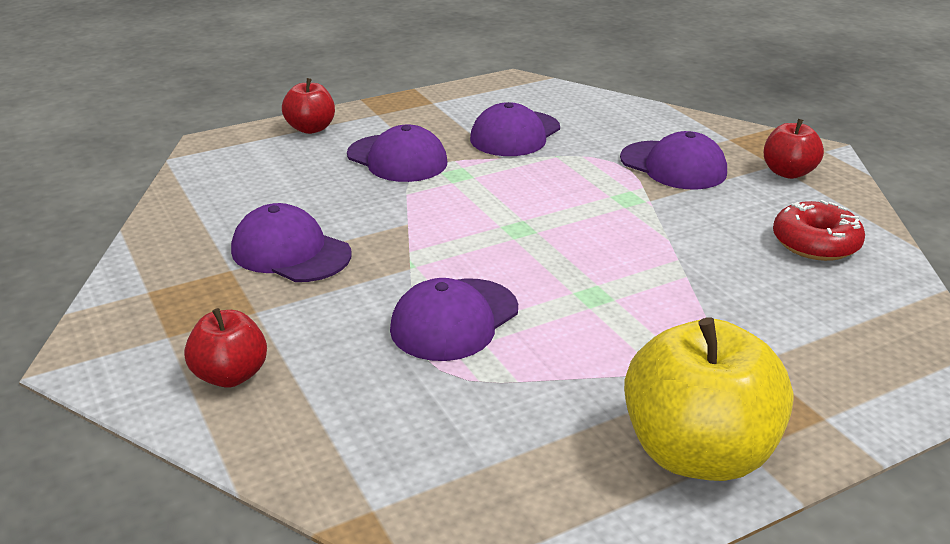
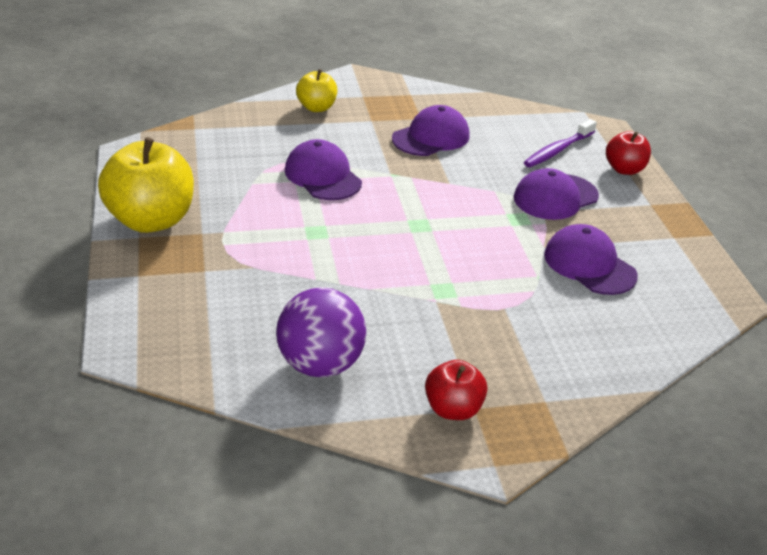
camera: 105 degrees right, 5 degrees up
red apple [184,308,267,388] -> yellow apple [296,69,337,112]
purple cap [620,131,727,190] -> none
red donut [773,200,865,261] -> purple ball [276,288,366,377]
none -> purple toothbrush [524,119,597,167]

